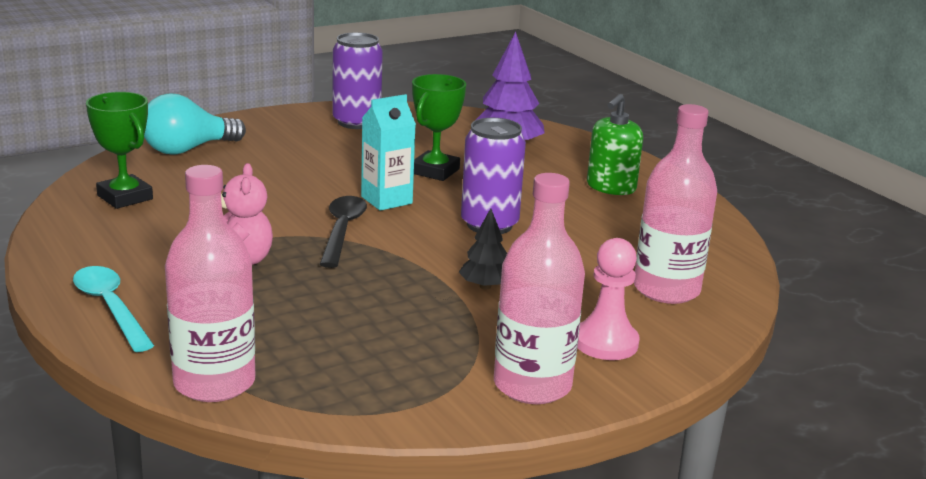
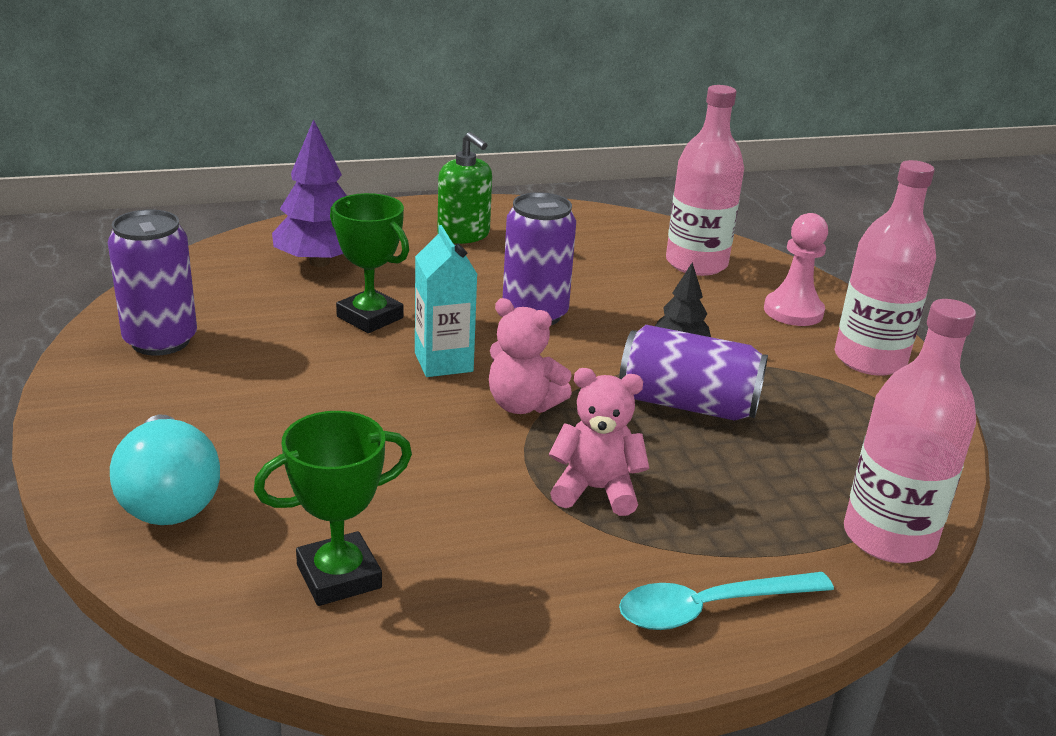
camera: 75 degrees left, 5 degrees up
black spoon [319,196,367,268] -> pink teddy bear [489,298,572,414]
none -> purple can [619,325,768,421]

